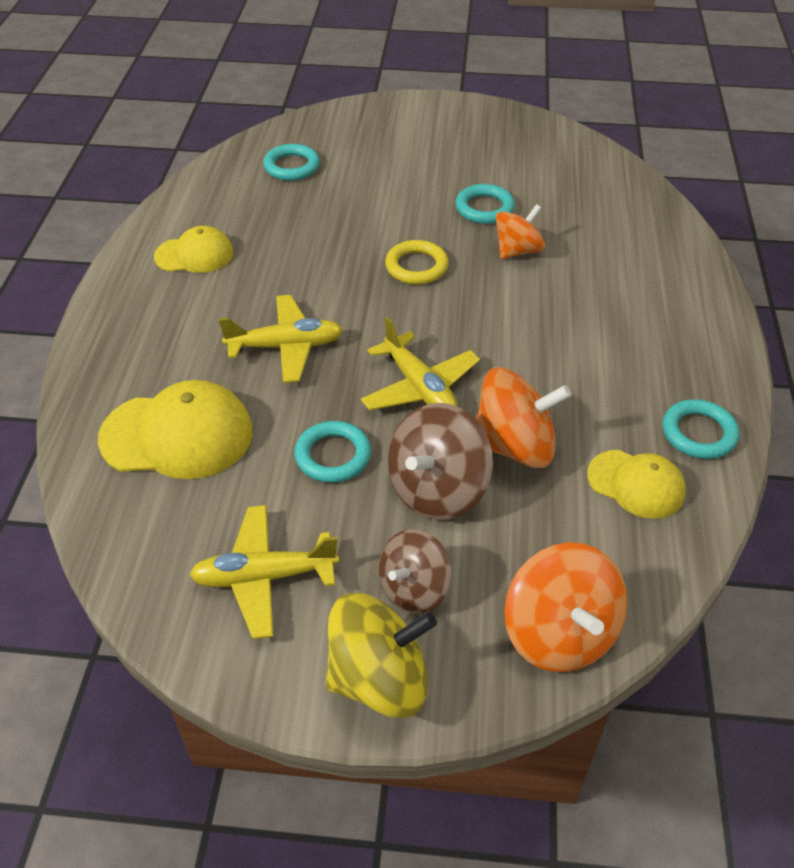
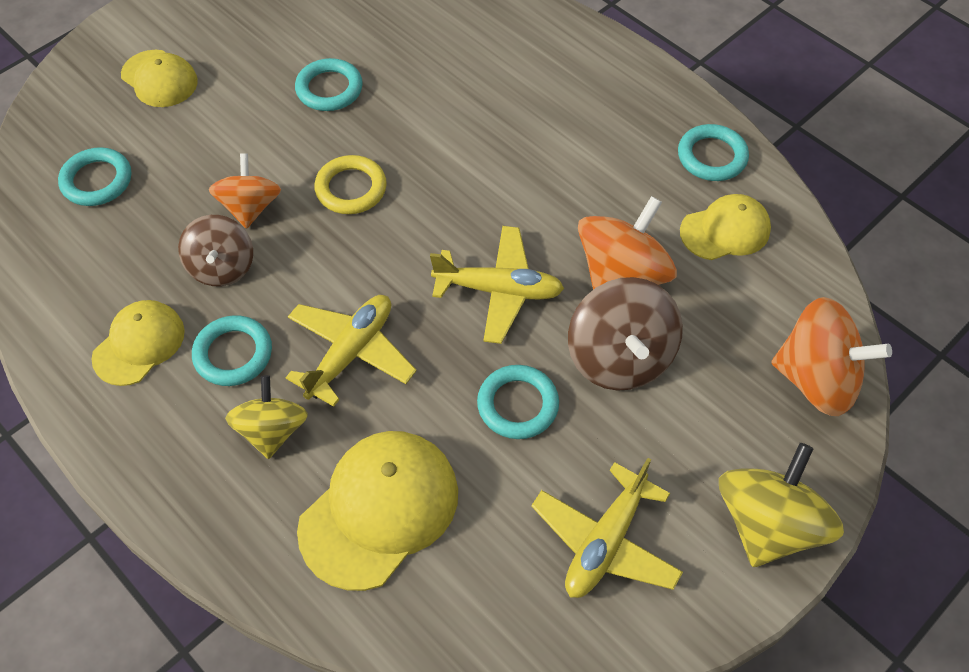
camera: 50 degrees left, 10 degrees up
brown spinning top [379,529,452,614] -> brown spinning top moved to [178,215,253,286]
orange spinning top [495,204,546,259] -> orange spinning top moved to [209,153,281,229]
none -> yellow cap [121,50,198,107]
none -> turquoise ring [192,315,272,386]
none -> yellow spinning top [225,375,308,459]

